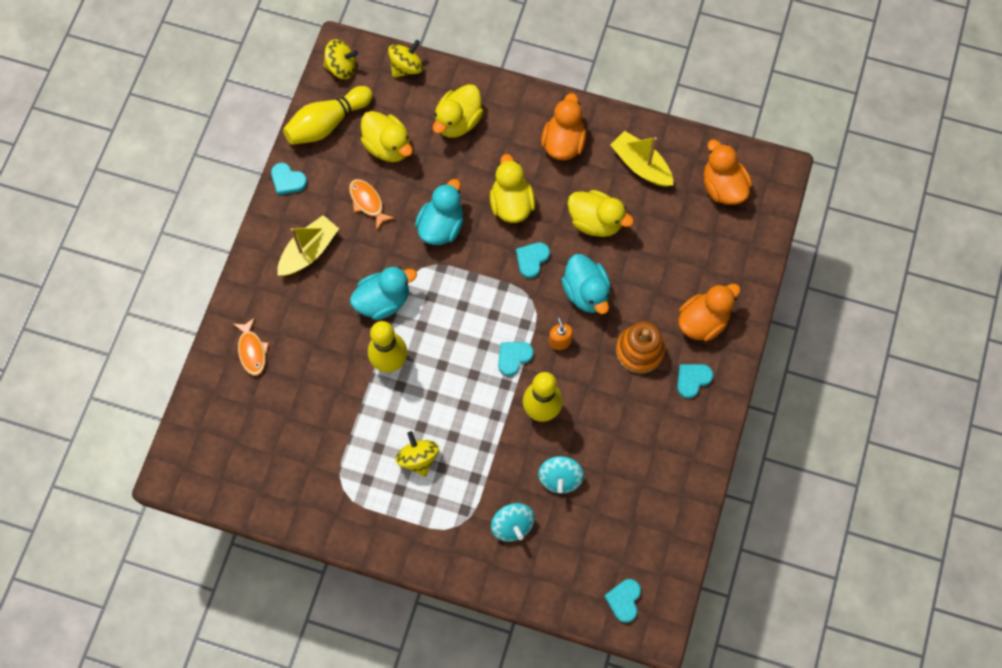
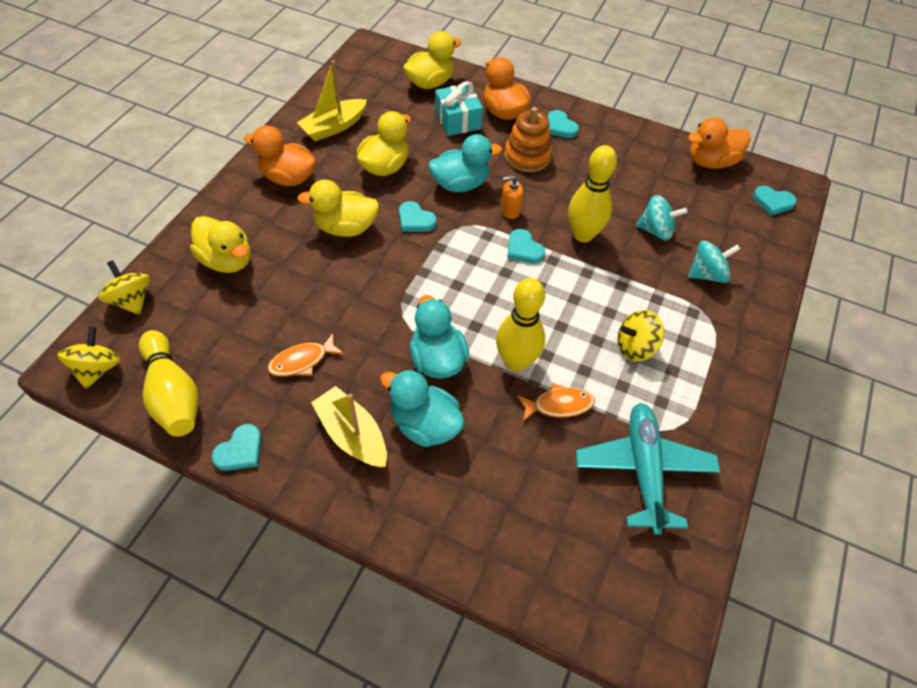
camera: 85 degrees left, 15 degrees down
orange fish [233,318,269,376] -> orange fish moved to [517,383,595,421]
yellow duck [361,111,413,162] -> yellow duck moved to [403,31,461,89]
turquoise duck [415,179,463,245] -> turquoise duck moved to [380,369,465,447]
orange duck [704,139,752,205] -> orange duck moved to [688,117,751,169]
none -> turquoise gift [435,81,483,136]
none -> turquoise plane [576,403,720,535]

